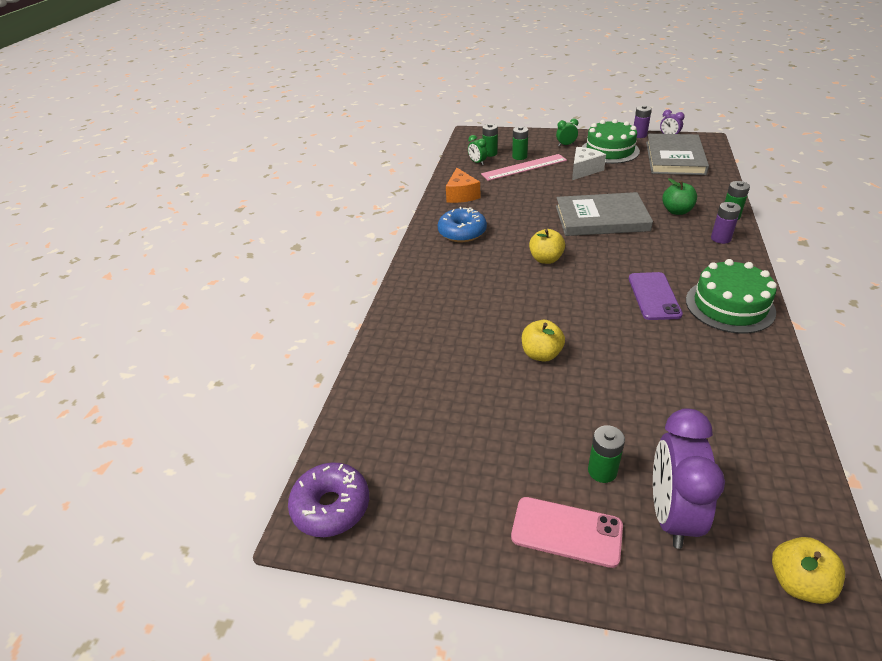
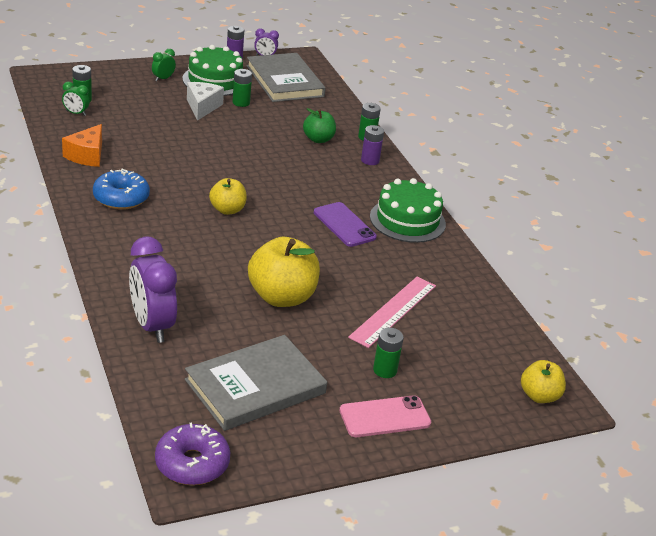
camera: 40 degrees left, 5 degrees down
orange cheese [446,168,480,203] -> orange cheese turned 60 degrees clockwise [62,124,102,167]
pink ruler [481,154,567,181] -> pink ruler moved to [348,277,436,348]
green battery [512,126,528,160] -> green battery moved to [233,69,252,107]
yellow apple [522,320,565,362] -> yellow apple [248,237,320,307], size x1.74
grey book [556,192,653,236] -> grey book moved to [185,335,327,431]
purple clock [653,408,725,549] -> purple clock moved to [129,236,177,343]

